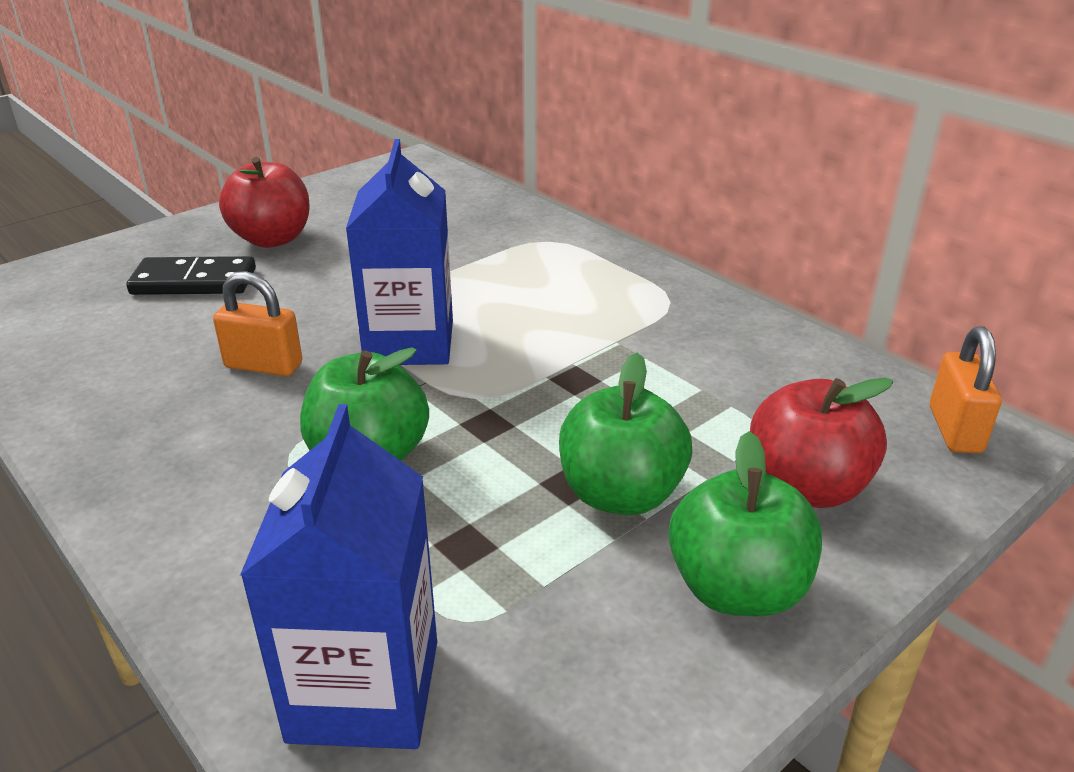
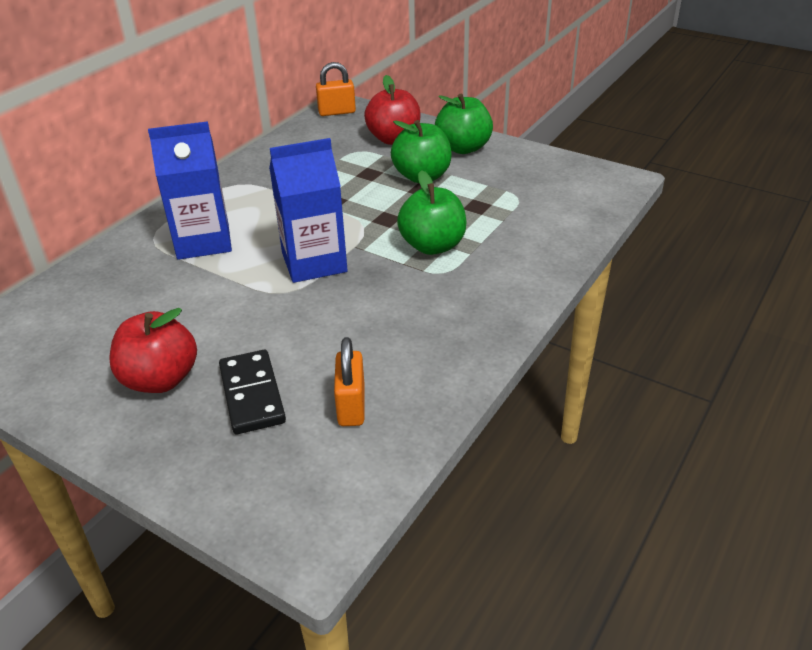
camera: 105 degrees left, 5 degrees up
orange padlock [213,271,302,376] -> orange padlock moved to [334,337,365,426]
blue carton [240,404,437,749] -> blue carton moved to [148,121,232,260]

